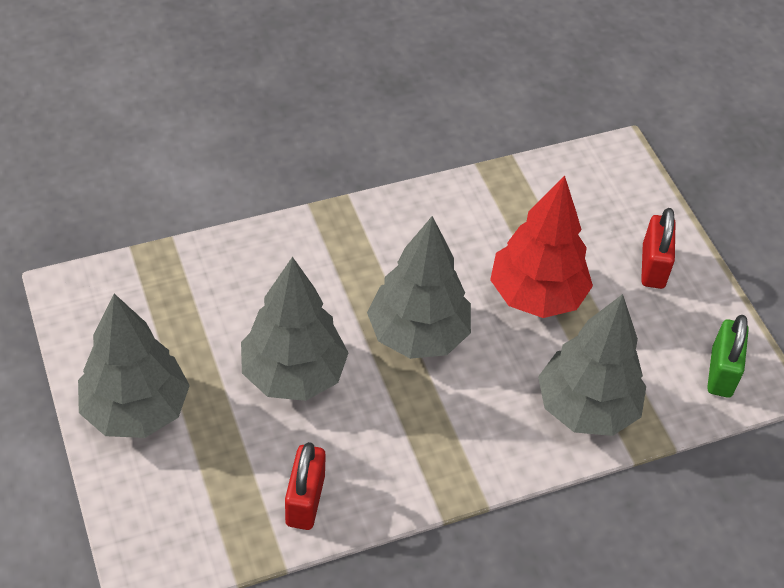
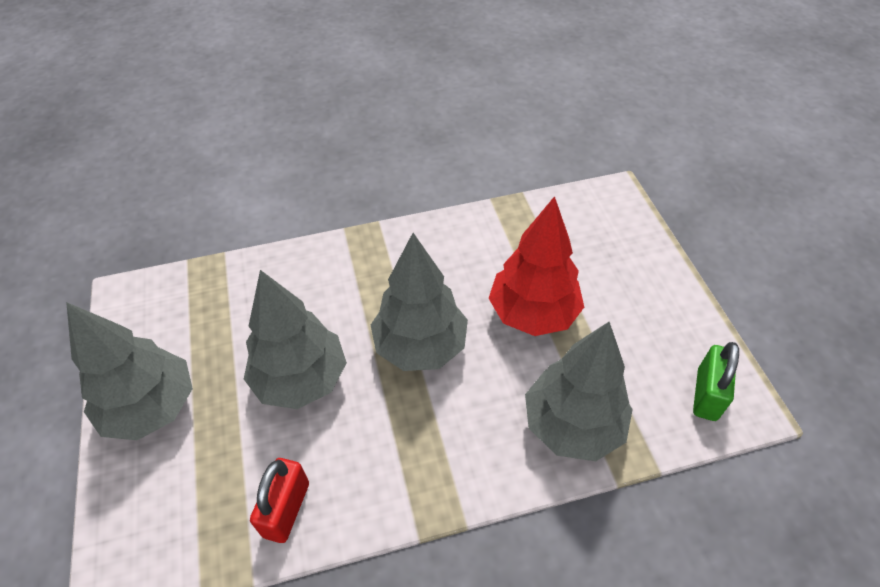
camera: 10 degrees right, 0 degrees up
red padlock [641,208,675,289] -> none

